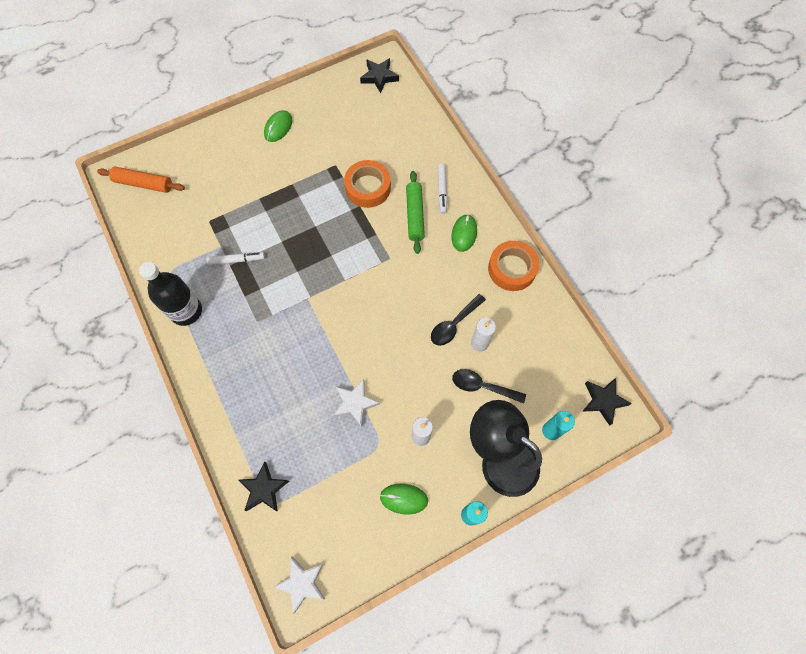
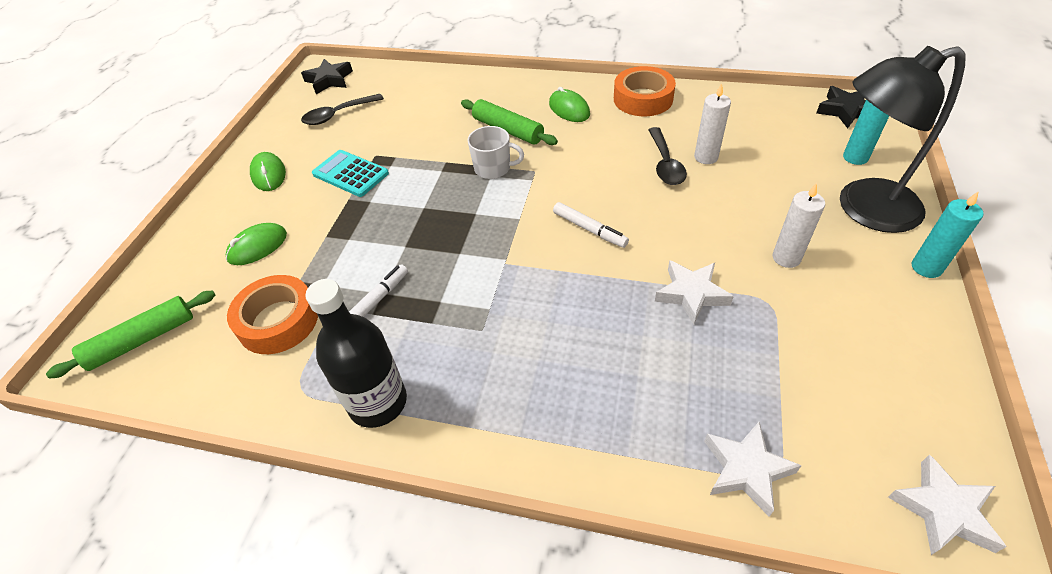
camera: 45 degrees left, 20 degrees down
orange rolling pin [97,167,185,193] -> green rolling pin [46,290,215,378]
black star [238,462,289,511] -> white star [704,422,802,517]
orange tape [344,160,391,208] -> orange tape moved to [227,275,318,354]
green mouse [380,484,428,515] -> green mouse moved to [226,223,287,265]
white marker [438,164,447,214] -> white marker moved to [553,202,629,248]
black spoon [452,369,526,403] -> black spoon moved to [301,94,384,125]
none -> turquoise calculator [312,150,389,197]
none -> white mug [467,126,524,179]

